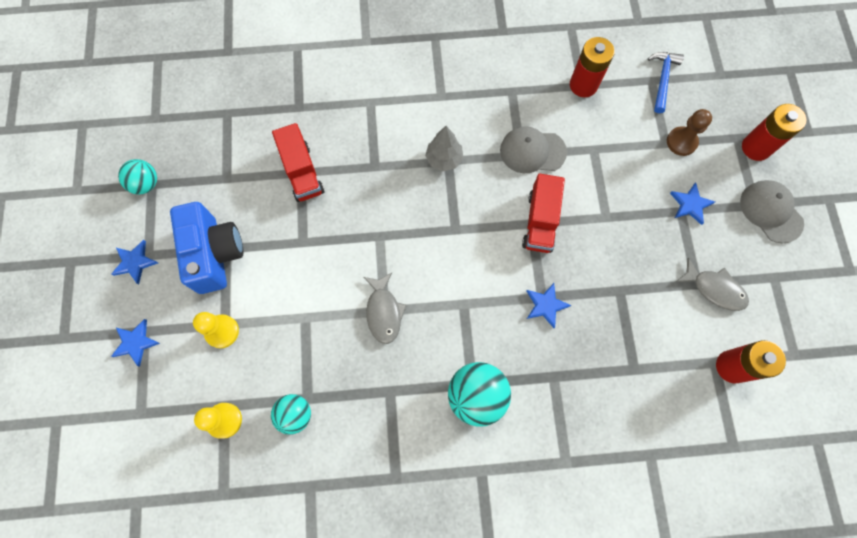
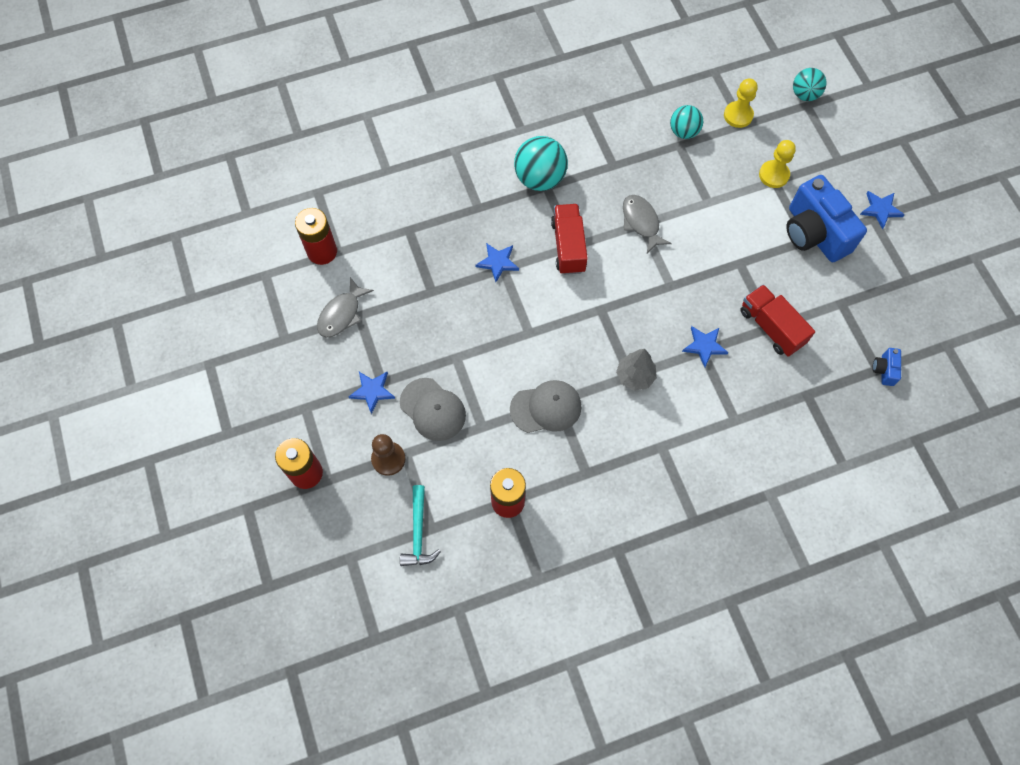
camera: 165 degrees right, 5 degrees down
blue star [111,319,160,367] -> blue star moved to [682,326,729,367]
turquoise ball [118,159,157,195] -> turquoise ball moved to [793,68,826,101]
red truck [522,174,565,253] -> red truck moved to [551,204,588,275]
blue hammer [648,52,684,113] -> turquoise hammer [400,485,441,566]
grey fish [676,257,749,311] -> grey fish turned 75 degrees counterclockwise [317,277,374,338]
grey cap [740,180,804,244] -> grey cap moved to [400,378,466,441]
none -> blue camera [872,348,901,386]

